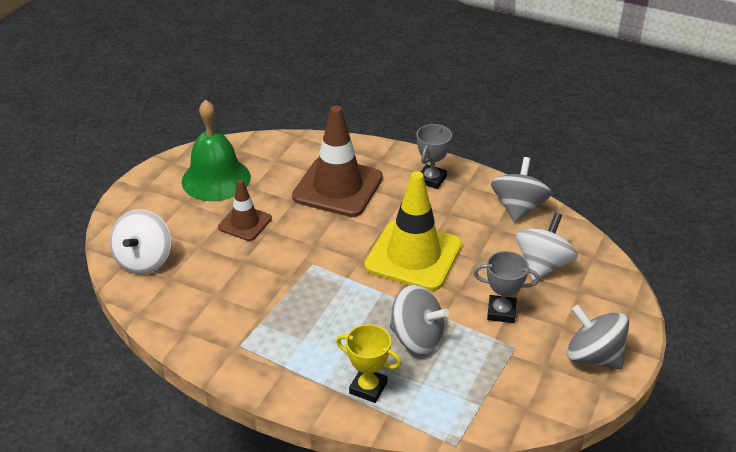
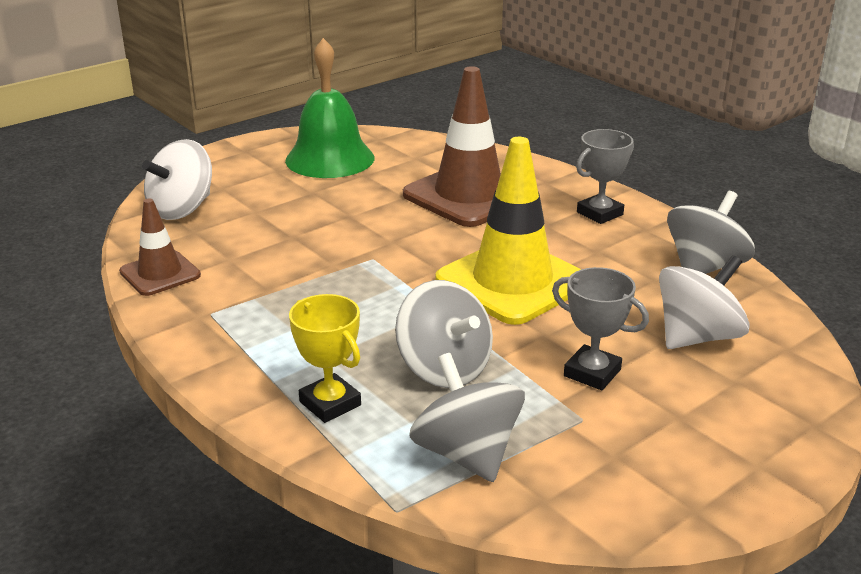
camera: 25 degrees right, 10 degrees down
brown traffic cone [218,179,272,241] -> brown traffic cone moved to [119,198,201,296]
grey spinning top [567,305,629,370] -> grey spinning top moved to [409,353,525,482]

